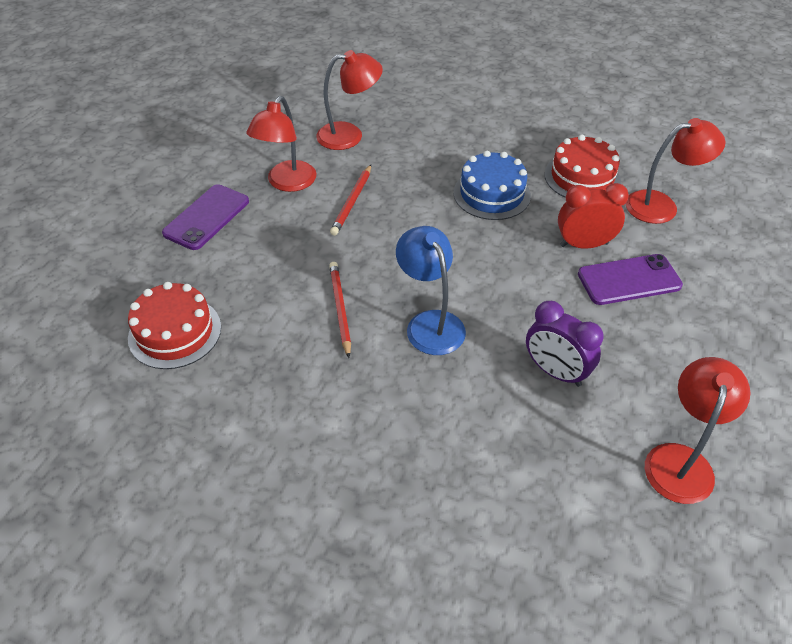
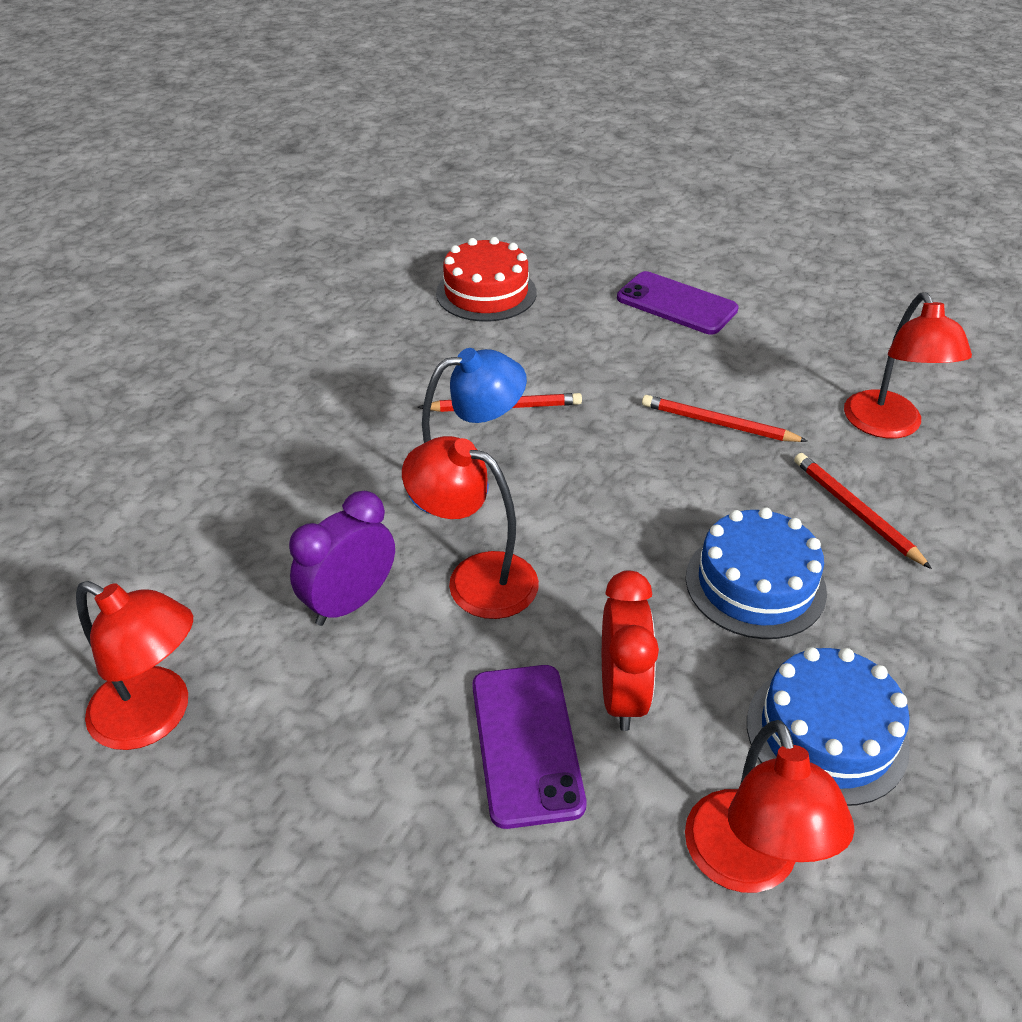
camera: 95 degrees right, 5 degrees down
red lamp [246,96,316,192] -> red lamp moved to [402,436,539,619]
red cake [544,135,621,198] -> blue cake [747,647,910,806]
none -> red pencil [794,453,932,569]

